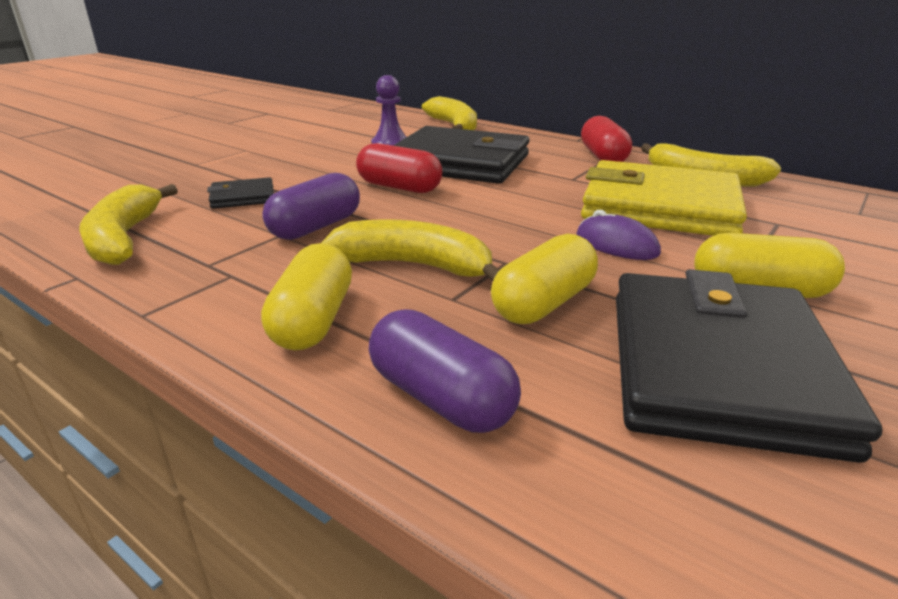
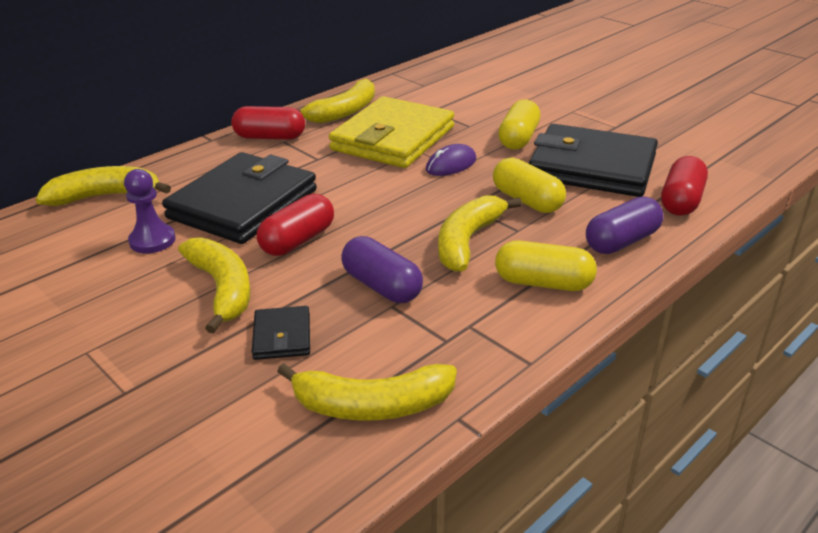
camera: 80 degrees left, 5 degrees up
none -> yellow banana [178,237,251,334]
none -> red capsule [661,156,708,216]

